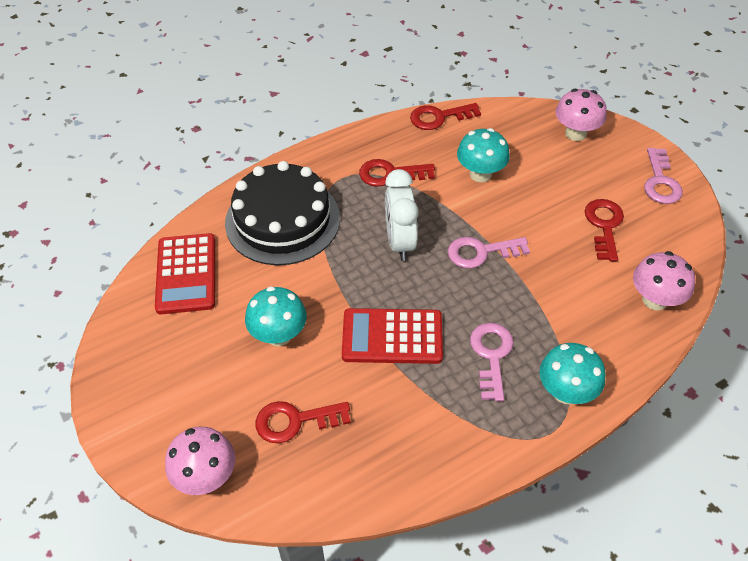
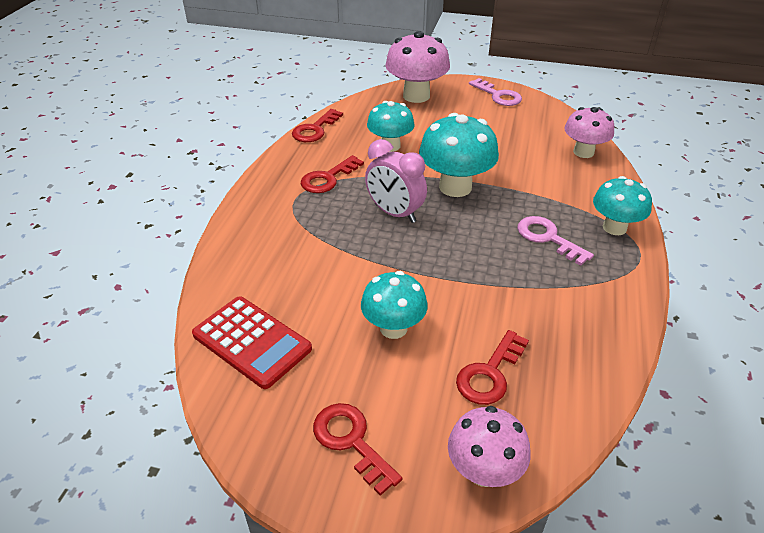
camera: 45 degrees left, 10 degrees down
black cake [225,161,340,265] -> none
red calculator [342,308,443,364] -> none
white clock [385,169,419,261] -> pink clock [365,139,427,223]
pink key [448,237,530,268] -> turquoise mushroom [419,113,499,197]
pink mushroom [556,89,607,141] -> pink mushroom [385,31,450,103], size x1.50
red key [585,199,624,261] -> red key moved to [313,403,402,496]

